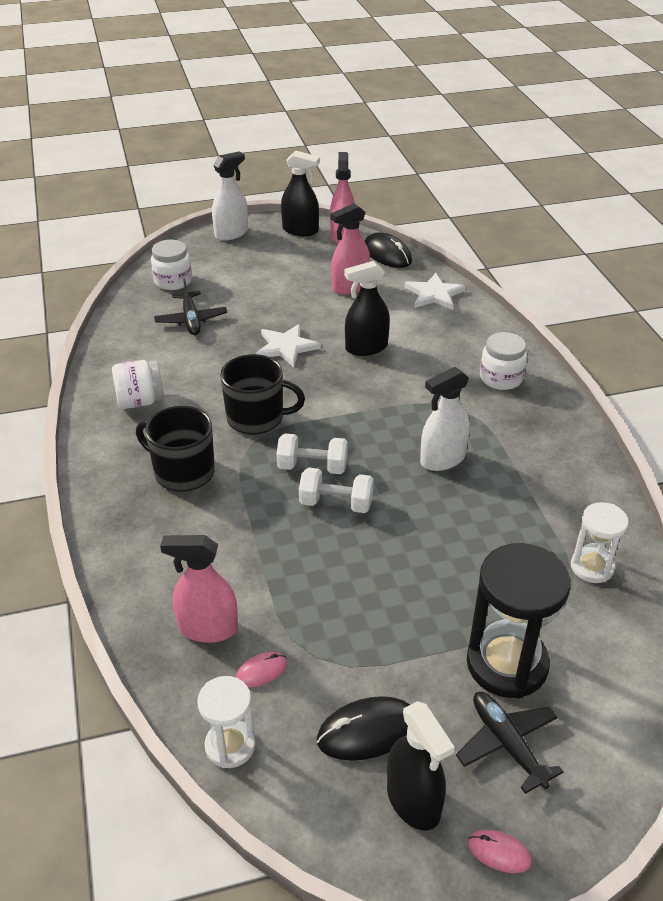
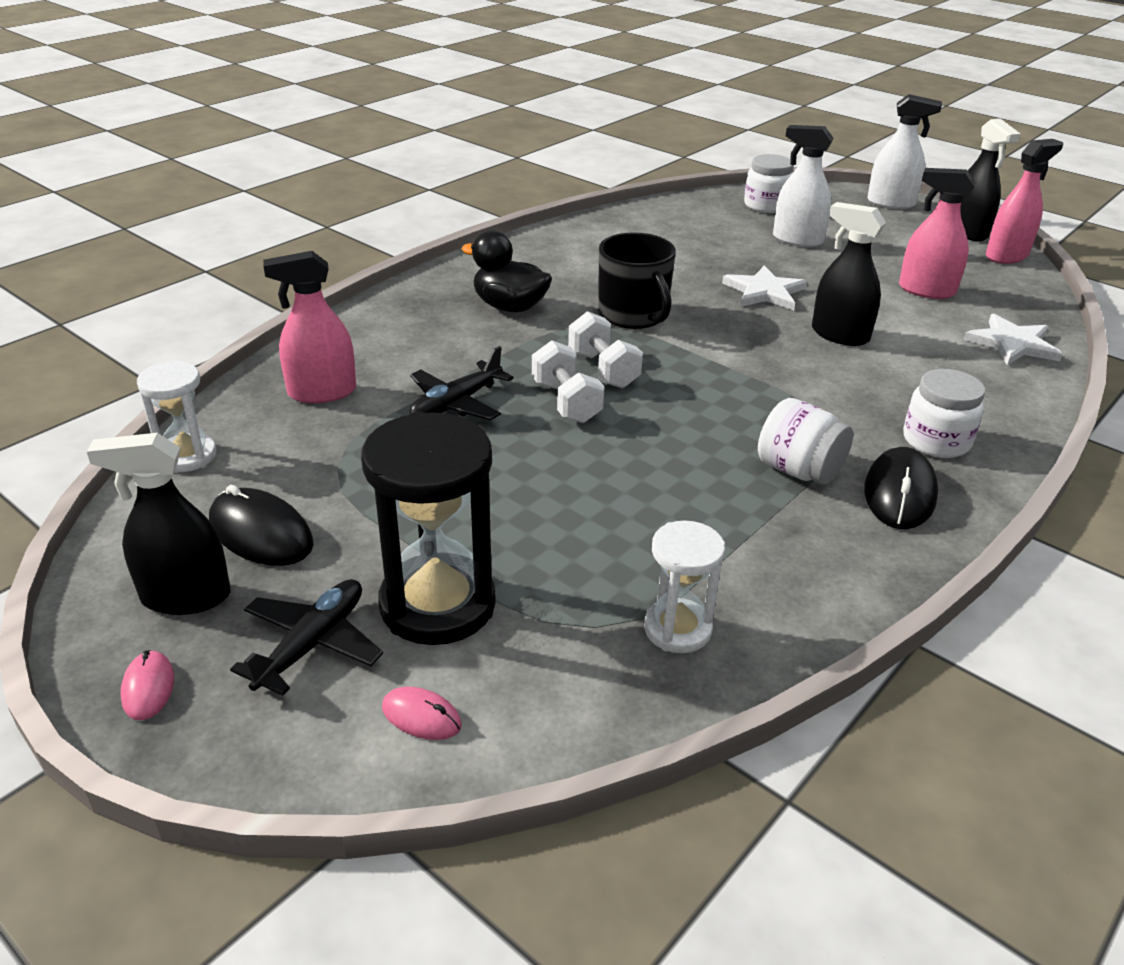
camera: 55 degrees right, 5 degrees down
white jar [112,360,164,409] -> white jar moved to [758,398,853,485]
black mug [136,406,215,492] -> black duck [461,230,552,312]
black plane [154,278,227,335] -> black plane moved to [410,346,514,420]
pink spray bottle [160,535,238,643] -> pink spray bottle turned 75 degrees counterclockwise [263,251,356,403]
pink mouse [236,652,288,687] -> pink mouse moved to [382,687,462,740]
black mouse [365,232,412,268] -> black mouse moved to [865,447,938,529]
black spray bottle [387,701,455,830] -> black spray bottle turned 60 degrees clockwise [87,433,231,615]
white spray bottle [420,367,470,471] -> white spray bottle moved to [773,125,834,247]

